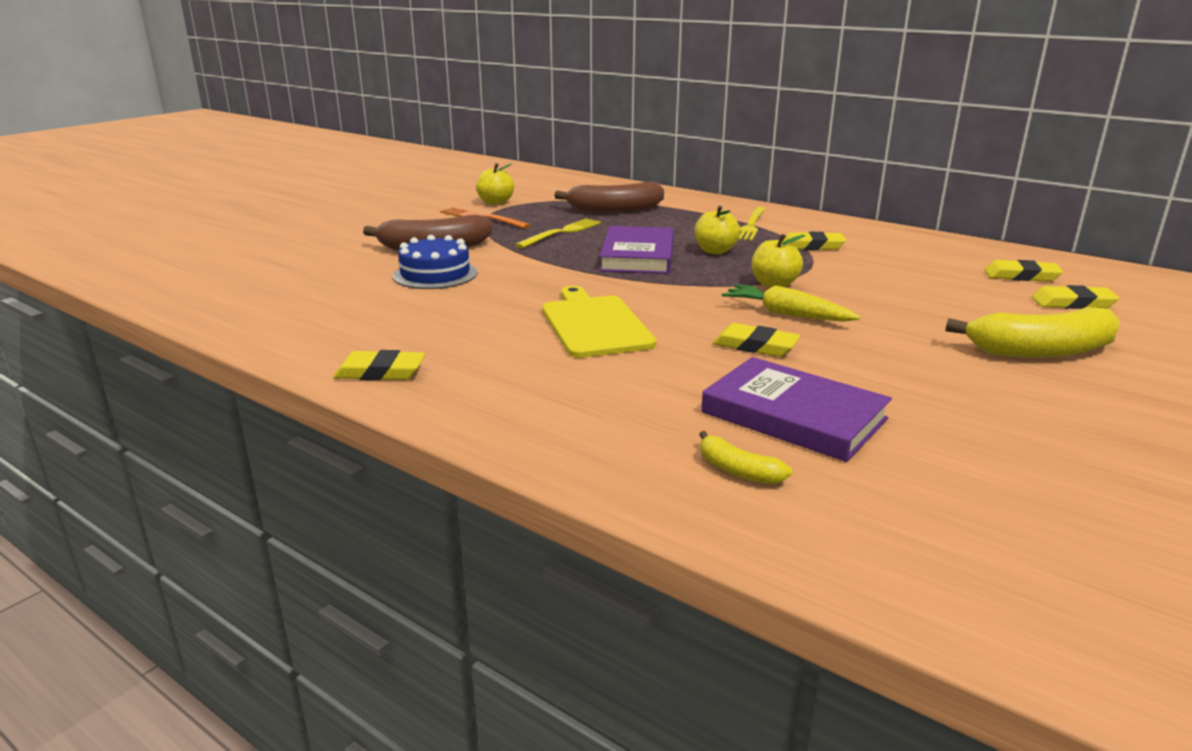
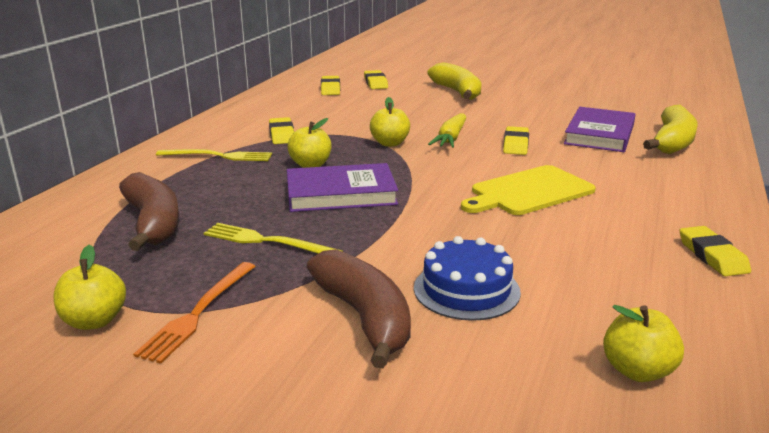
camera: 105 degrees left, 0 degrees up
yellow banana [699,431,792,484] -> yellow banana [643,105,698,154], size x2.07
none -> yellow apple [603,305,684,382]

